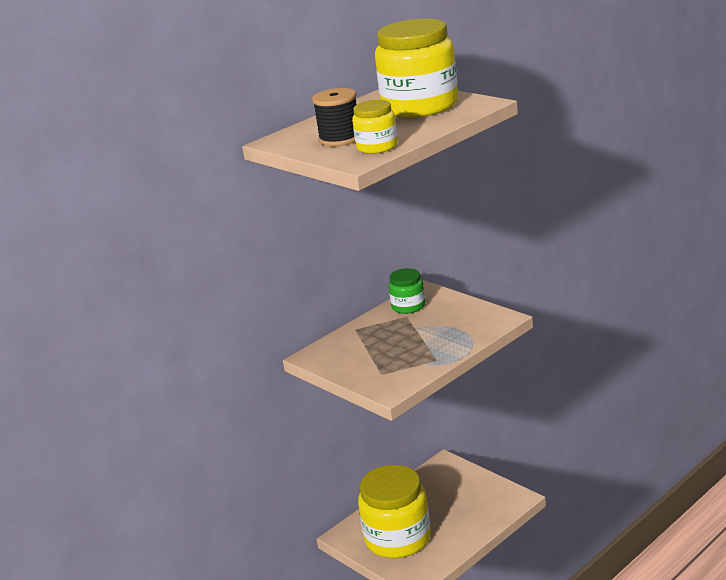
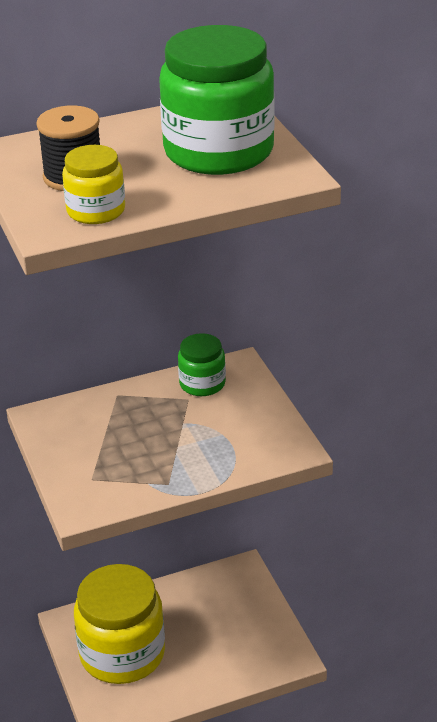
camera: 20 degrees right, 10 degrees up
yellow jar [375,19,458,118] -> green jar [159,25,275,175]

